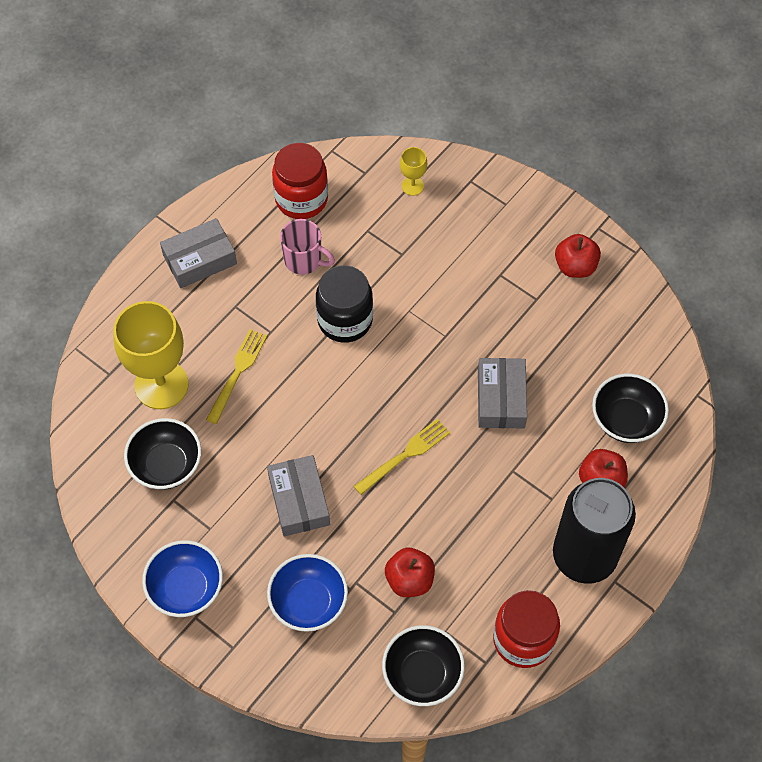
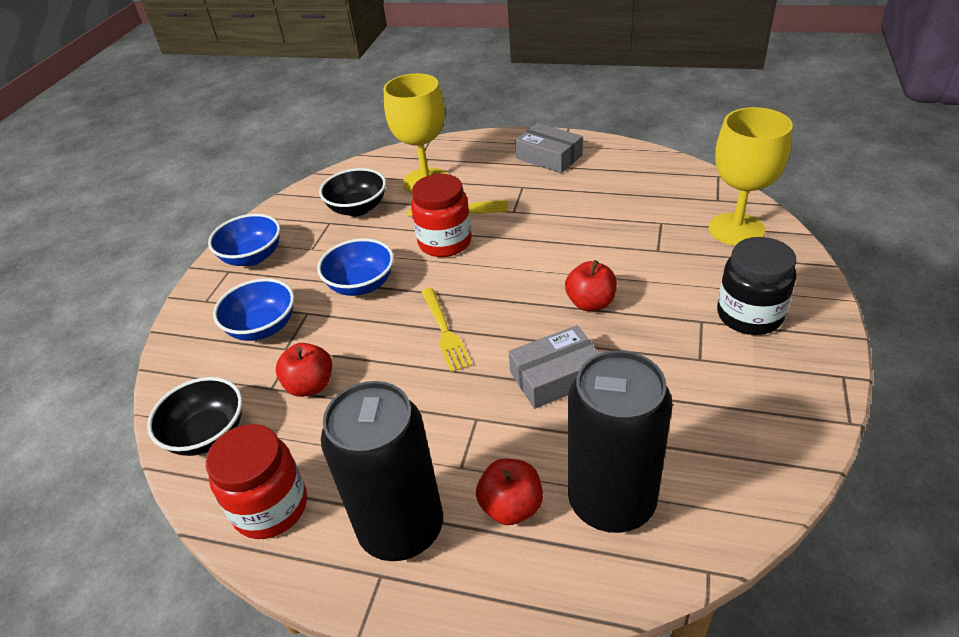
camera: 70 degrees right, 20 degrees down
grey box [267,455,330,536] -> blue bowl [317,238,394,296]
red jar [272,143,328,219] -> red jar moved to [411,174,472,257]
pink mug [280,219,335,275] -> none
black jar [316,265,373,343] -> black jar moved to [717,237,796,335]
yellow fork [354,419,450,495] -> yellow fork turned 45 degrees clockwise [421,288,472,372]
yellow goblet [400,147,427,196] -> yellow goblet [709,107,793,246], size x2.23
red apple [555,234,601,278] -> red apple moved to [565,260,617,311]
black bowl [592,373,669,443] -> black can [568,351,673,533]

